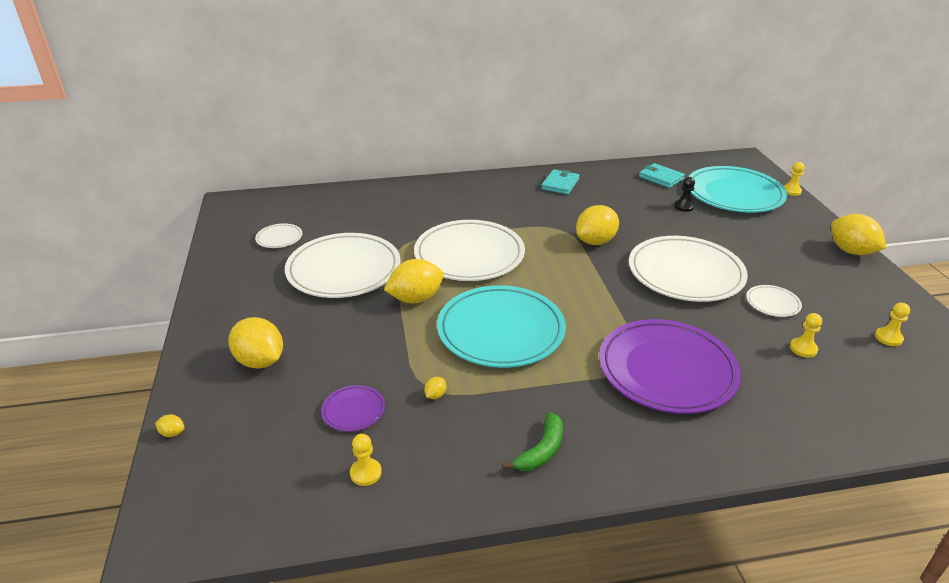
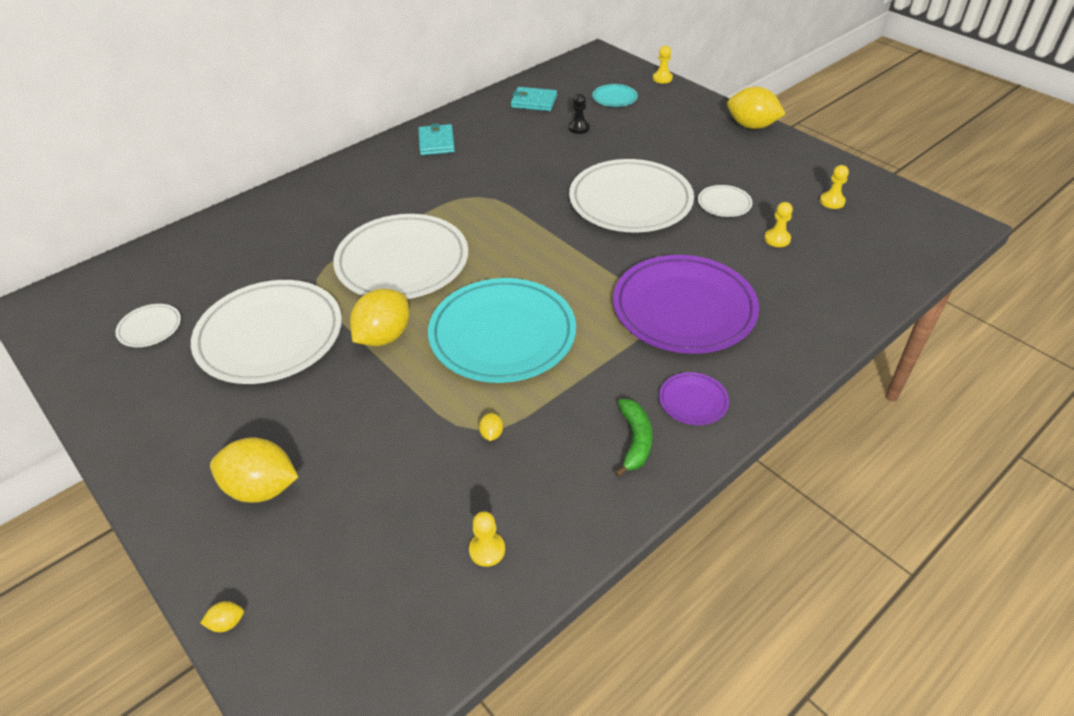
camera: 30 degrees left, 10 degrees up
purple plate [321,385,385,432] -> purple plate moved to [659,372,729,425]
yellow lemon [576,205,619,245] -> none
turquoise plate [688,166,787,213] -> turquoise plate [592,84,638,107], size x0.43

